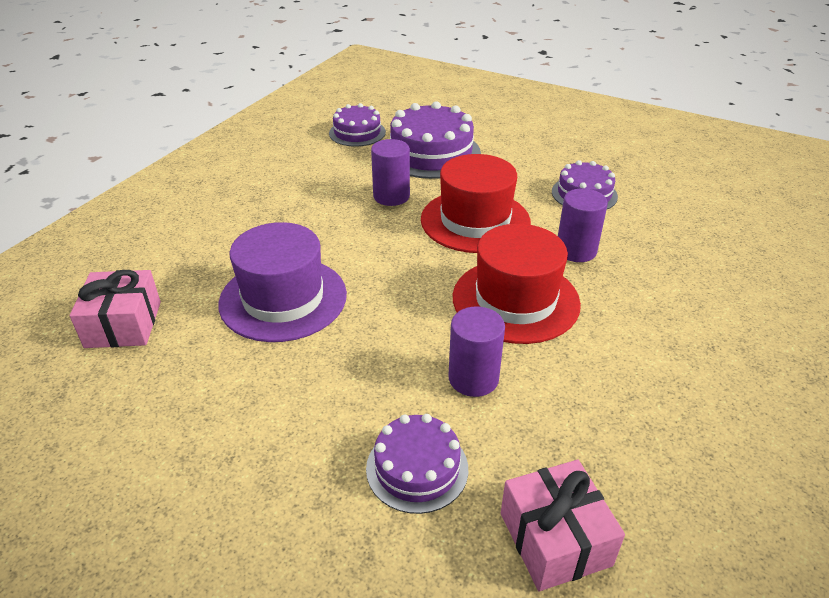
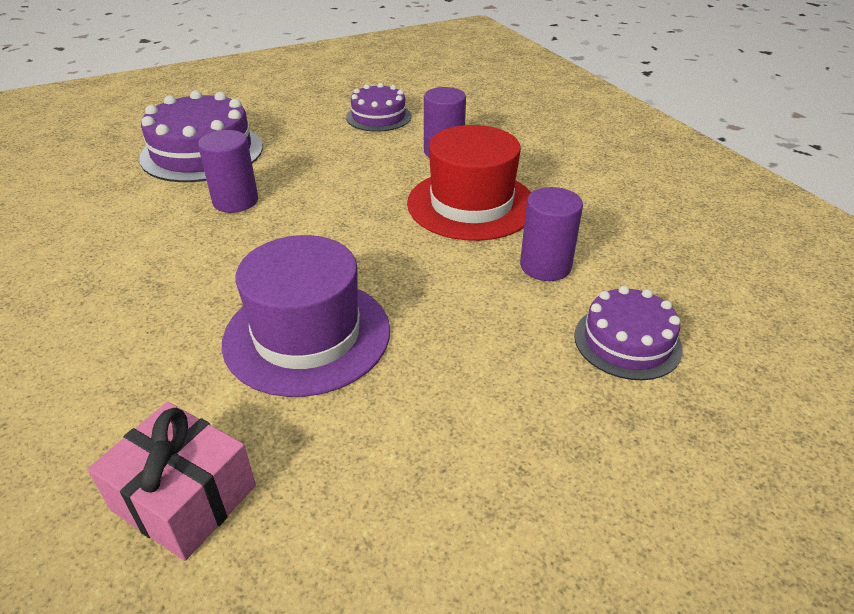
camera: 55 degrees left, 0 degrees up
purple cake [329,103,386,147] -> none
red hat [421,154,531,253] -> none
pink gift [501,460,625,591] -> none

